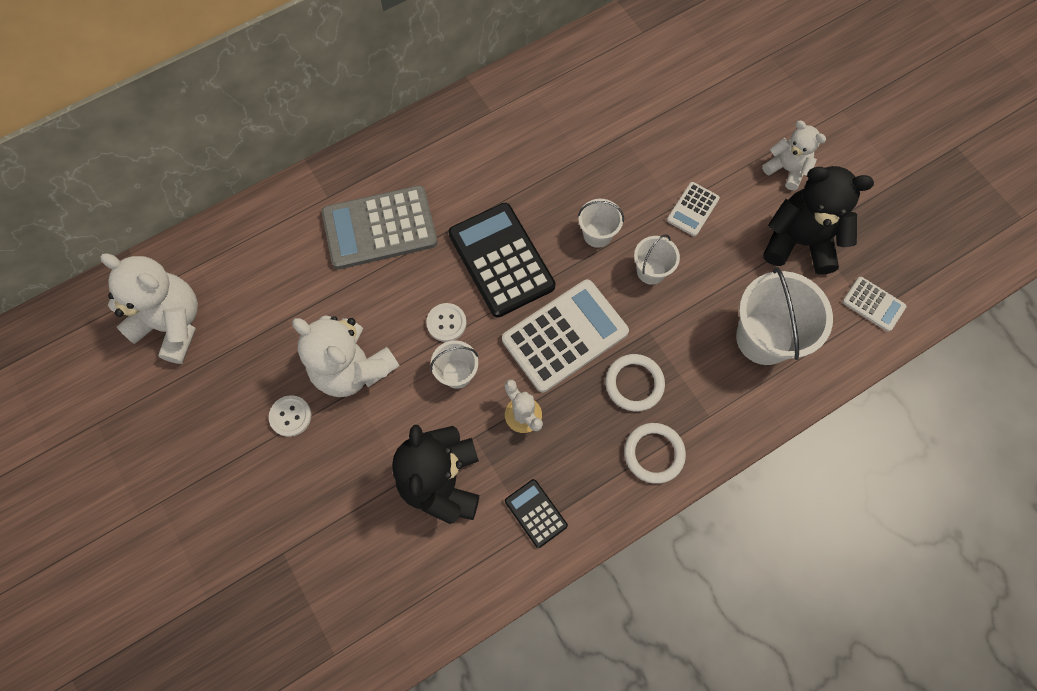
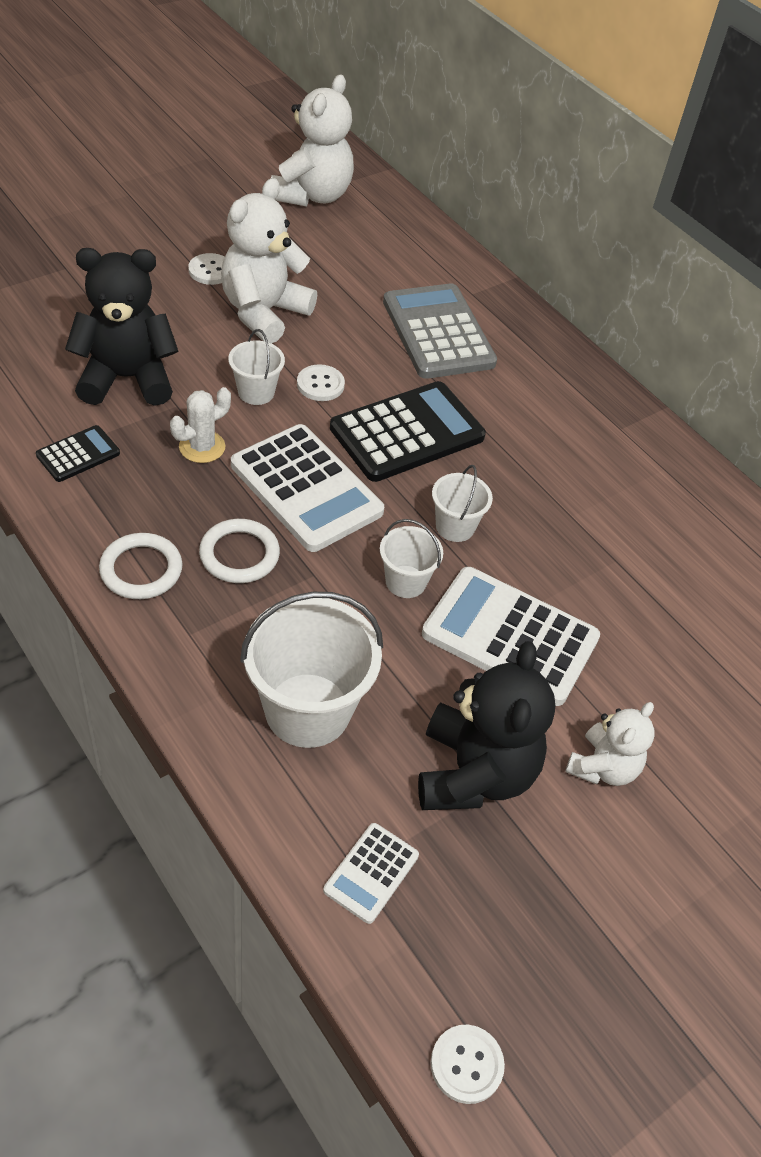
camera: 80 degrees right, 20 degrees down
white calculator [667,182,720,236] -> white calculator [422,567,600,706], size x2.02
none -> white button [431,1025,505,1104]

